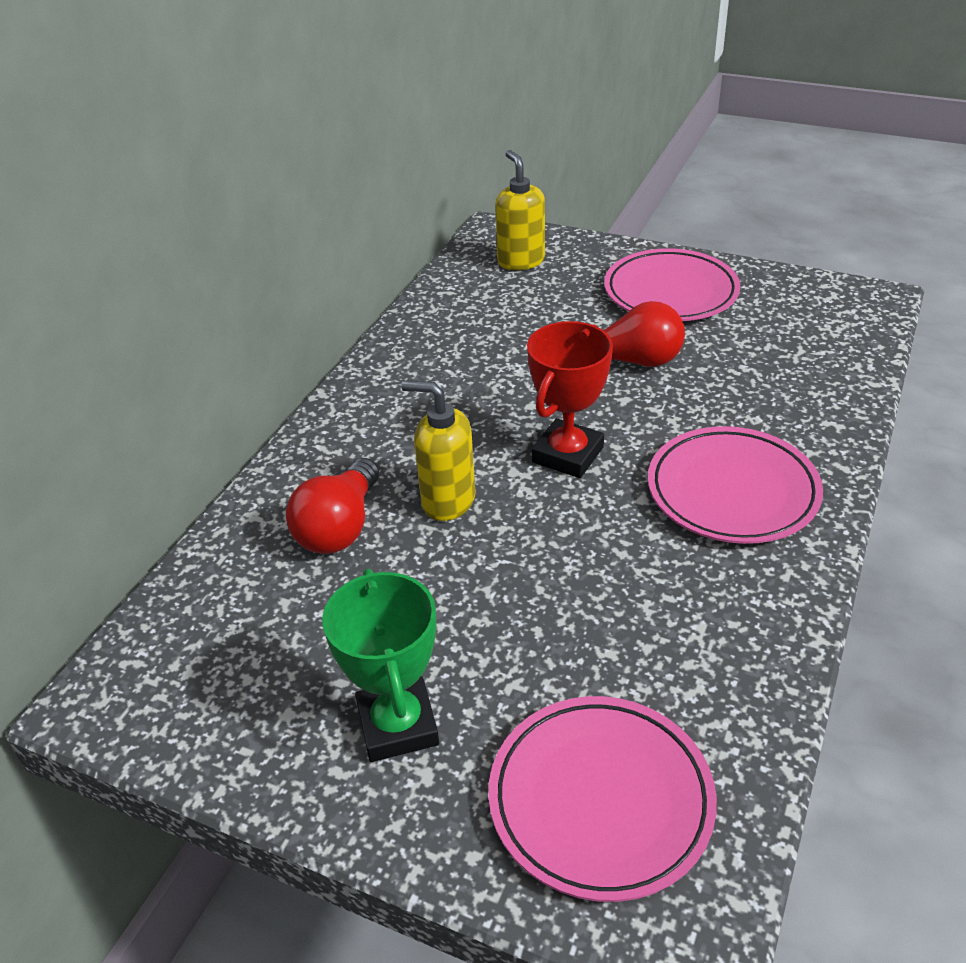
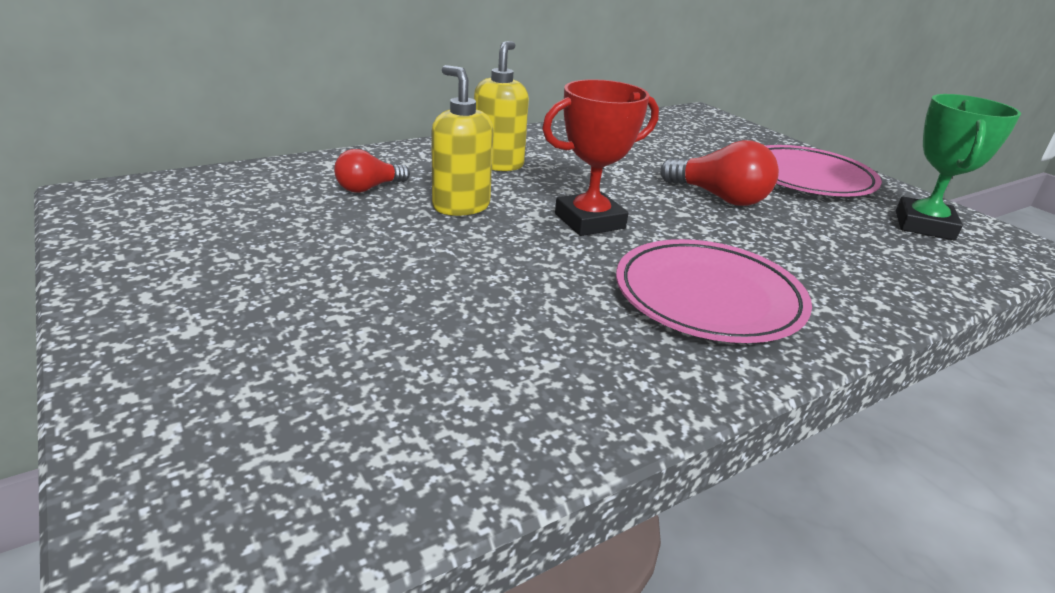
camera: 30 degrees right, 10 degrees down
red light bulb [286,458,379,554] -> red light bulb [334,149,410,193], size x0.64
green trophy [322,569,439,762] -> green trophy moved to [896,94,1021,240]
pink plate [488,696,717,902] -> none
yellow soap dispenser [495,150,545,270] -> yellow soap dispenser moved to [474,41,529,171]

